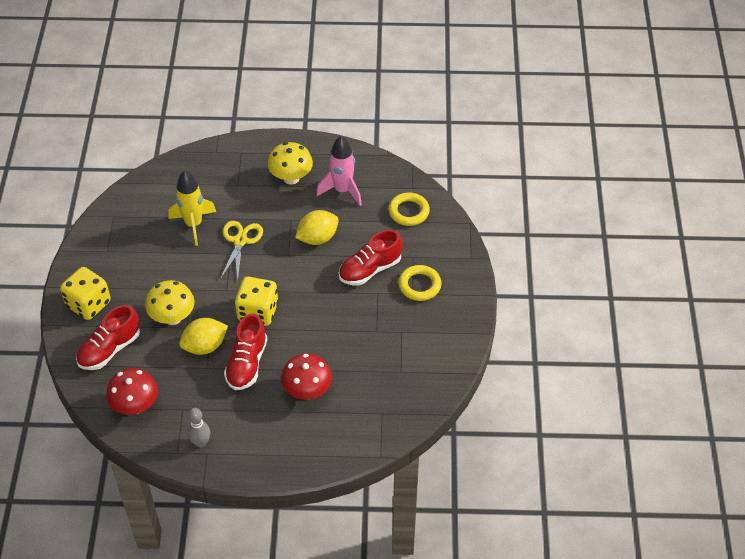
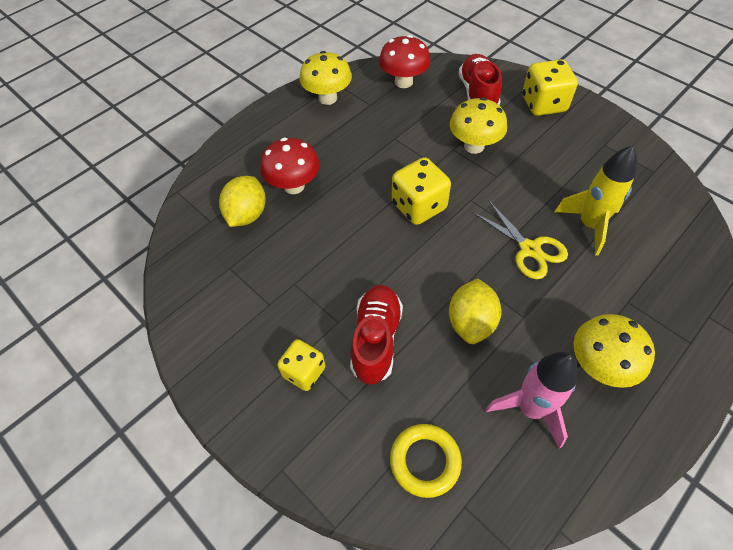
camera: 135 degrees right, 5 degrees up
yellow lemon [179,318,228,355] -> yellow lemon moved to [219,176,266,227]
grey bowling pin [188,408,210,448] -> yellow mushroom [300,51,352,105]
red shoe [224,314,267,390] -> none
yellow ring [399,265,441,301] -> yellow dice [277,339,326,391]

